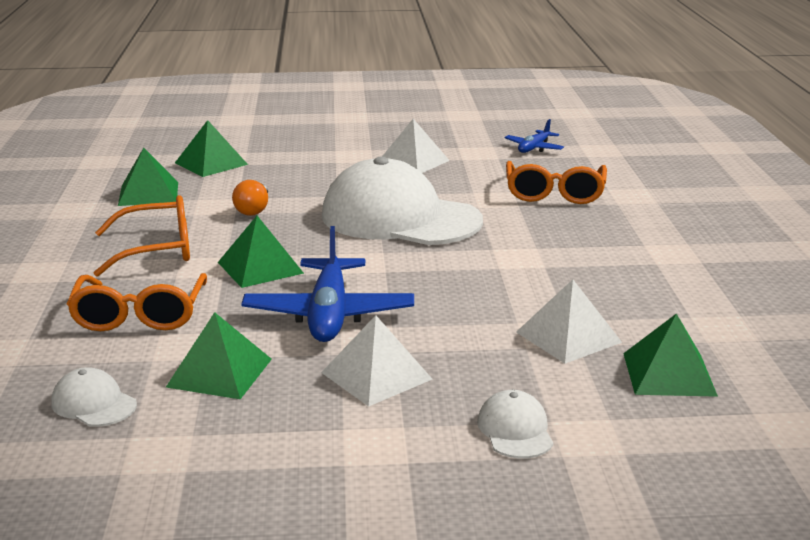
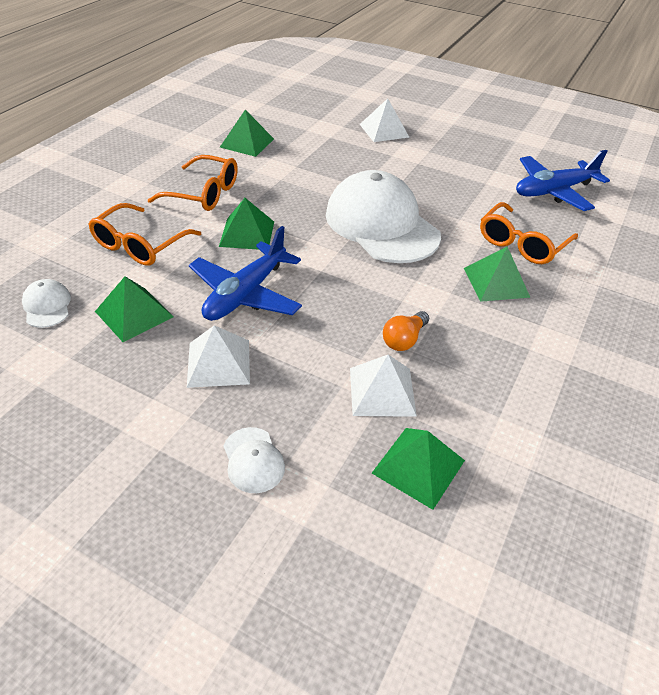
camera: 30 degrees right, 20 degrees up
green pyramid [175,120,248,177] -> green pyramid moved to [464,246,531,302]
orange light bulb [232,180,268,216] -> orange light bulb moved to [383,311,429,351]
white pyramid [382,119,450,173] -> white pyramid moved to [360,98,409,142]
white cap [477,390,553,459] -> white cap turned 135 degrees clockwise [223,427,285,493]
blue plane [505,119,564,153] -> blue plane [516,150,610,211], size x1.91

